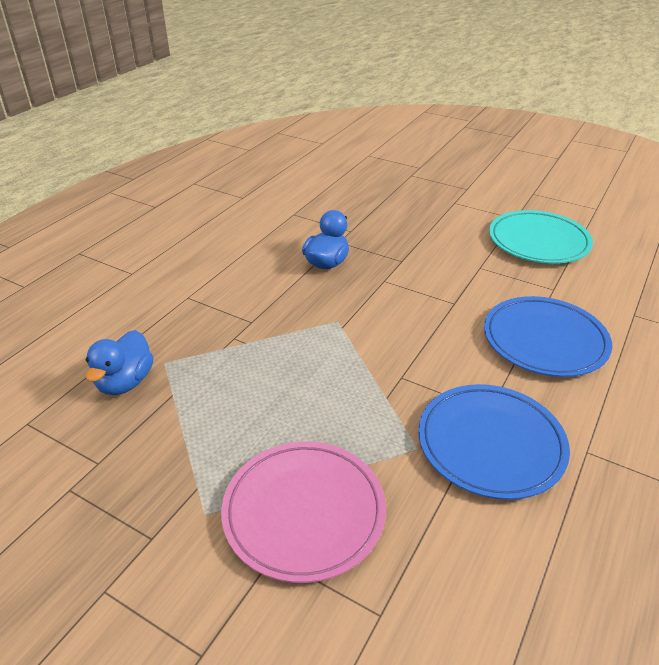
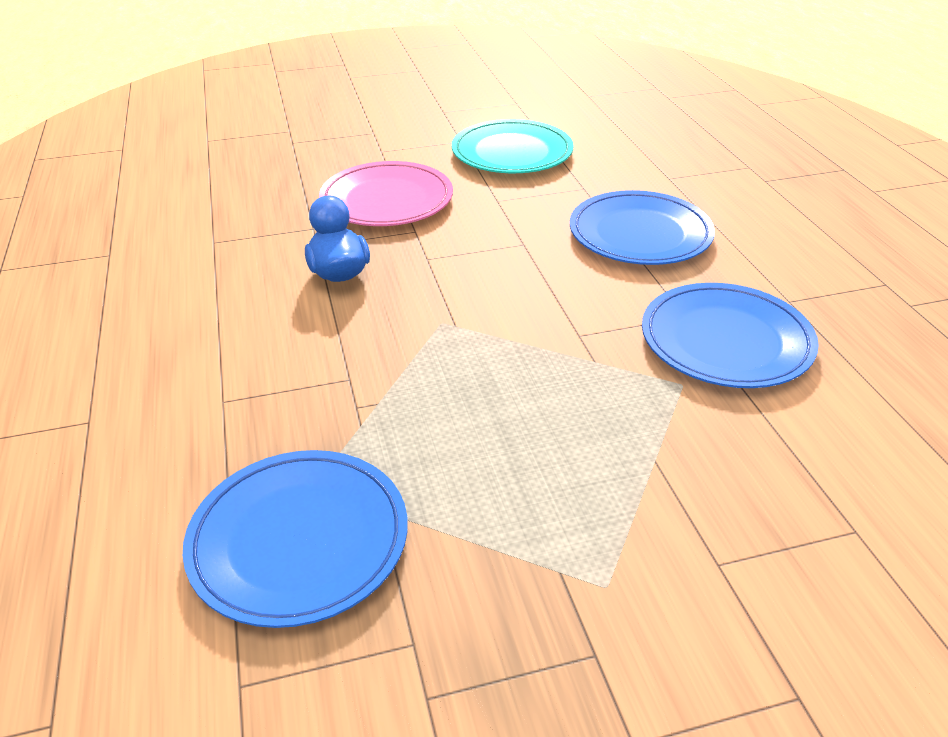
camera: 45 degrees left, 0 degrees up
blue duck [85,330,153,395] -> blue plate [183,450,408,628]
pink plate [221,441,386,583] -> pink plate moved to [319,161,453,226]

